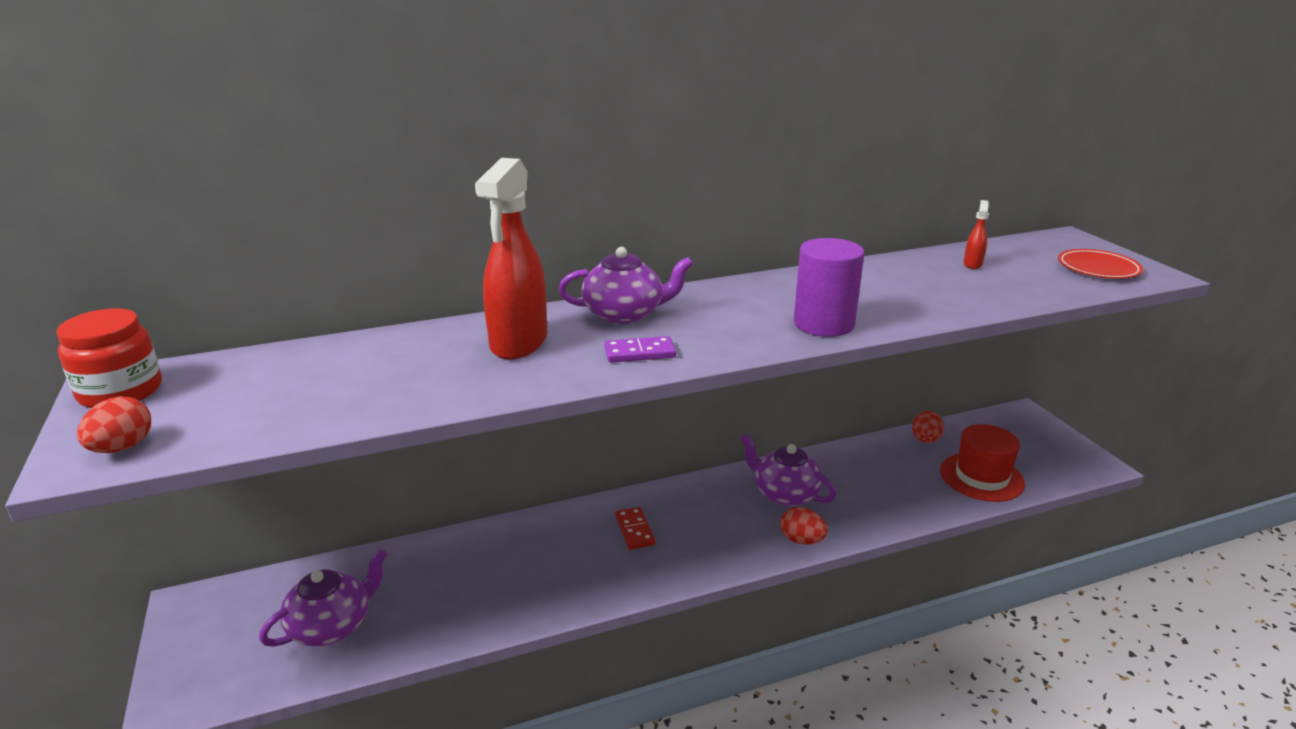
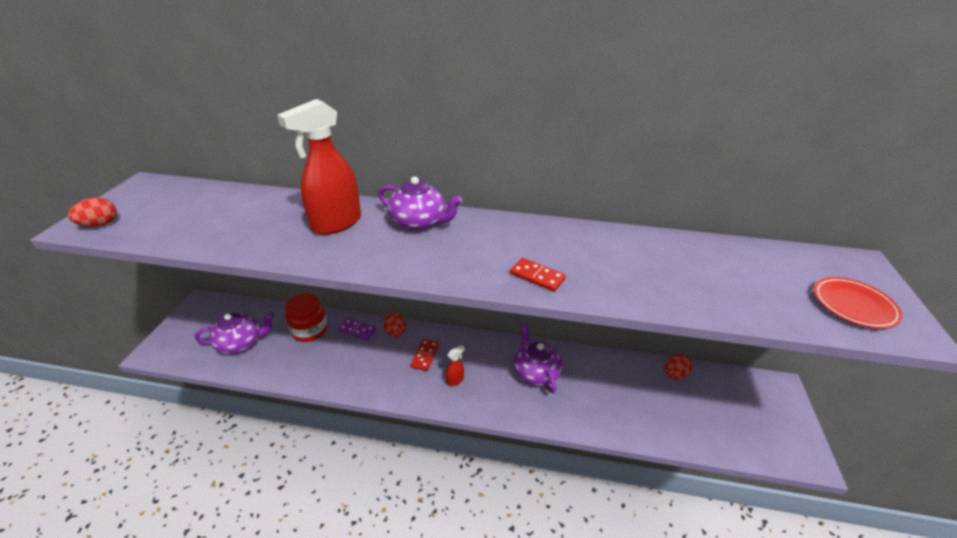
camera: 30 degrees right, 10 degrees up
red jar [57,308,162,408] -> red jar moved to [285,294,328,342]
purple domino [604,336,676,362] -> purple domino moved to [338,318,376,340]
red egg [780,507,828,545] -> red egg moved to [383,312,406,337]
purple cylinder [794,238,864,337] -> red domino [510,258,566,292]
red hat [940,424,1025,502] -> none
red spray bottle [964,200,989,269] -> red spray bottle moved to [446,345,465,386]

